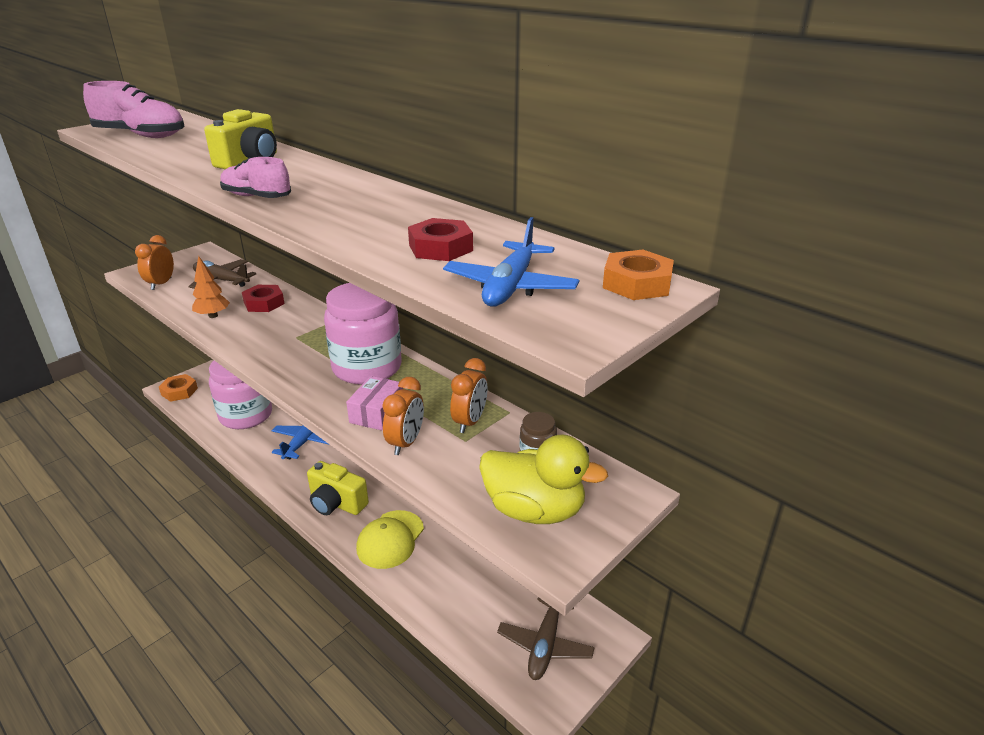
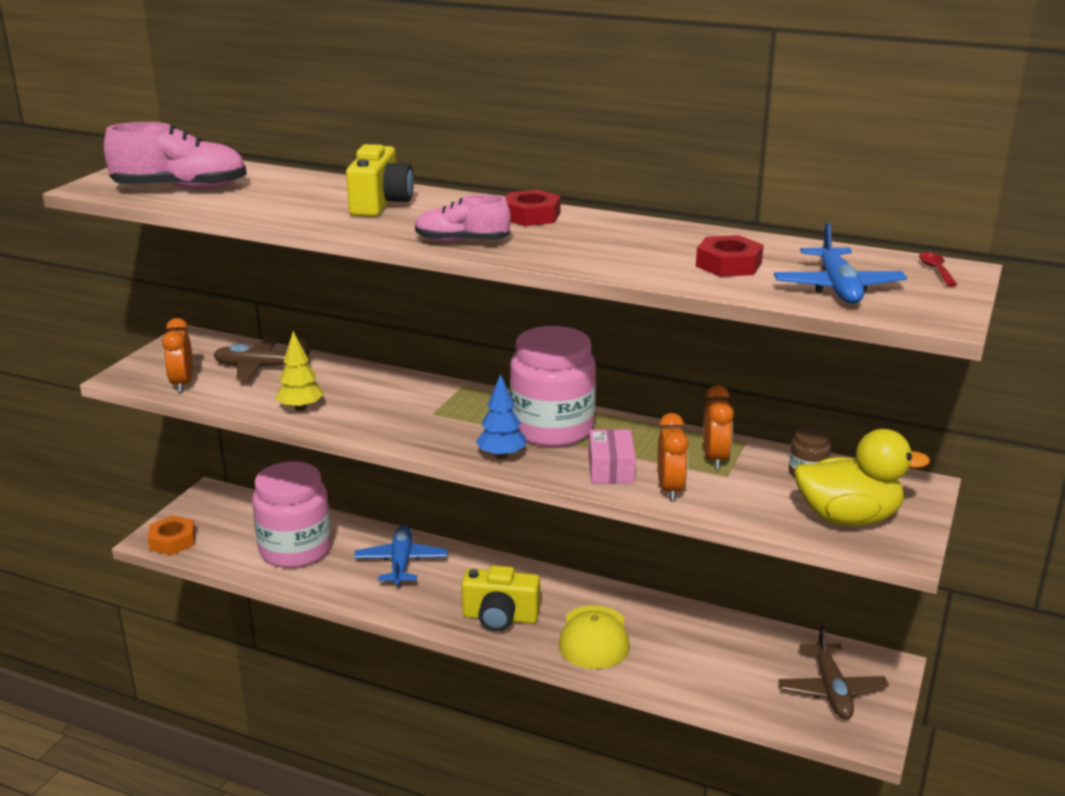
camera: 20 degrees left, 5 degrees down
orange tree [192,255,230,318] -> yellow tree [275,331,324,411]
red nut [242,285,285,312] -> red nut moved to [505,189,561,226]
orange nut [603,250,674,300] -> red spoon [919,252,957,286]
none -> blue tree [476,374,526,459]

